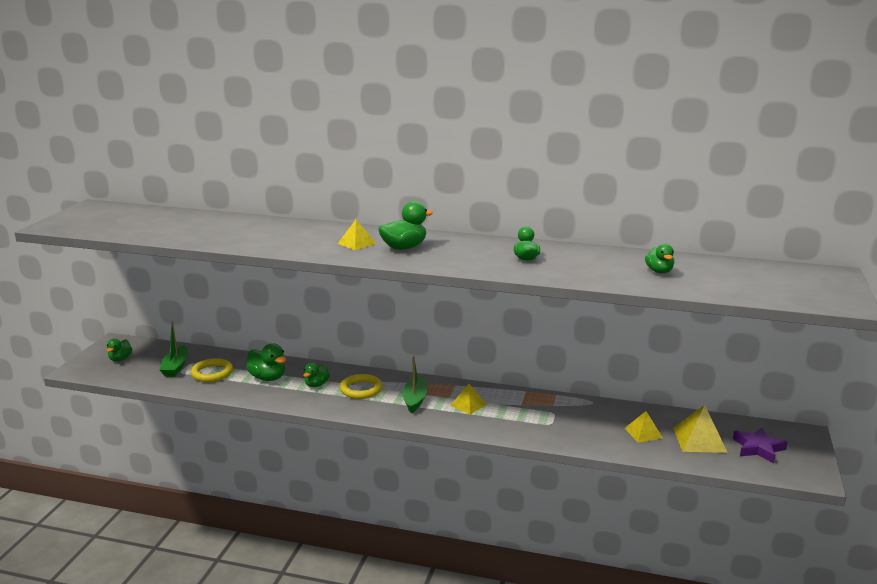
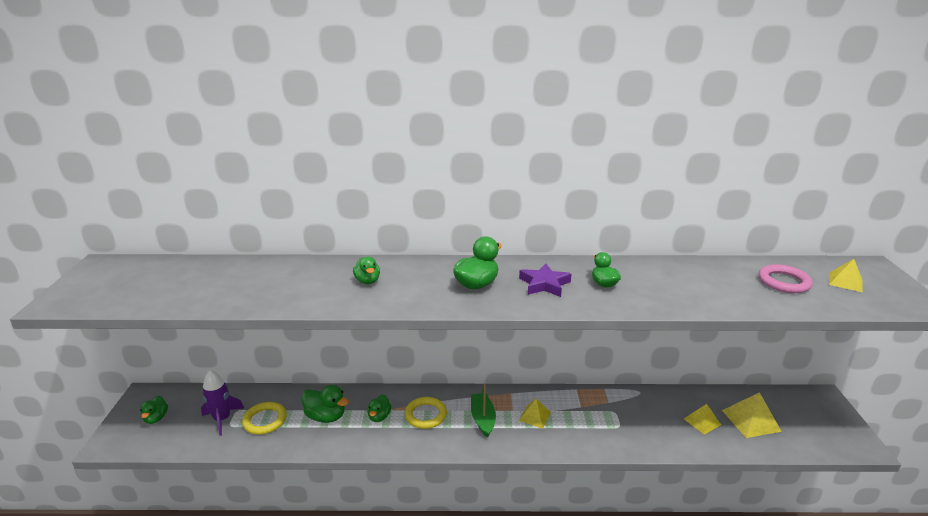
camera: 15 degrees left, 5 degrees up
green boat [160,321,188,377] -> purple rocket [201,370,244,436]
yellow pyramid [337,220,376,250] -> yellow pyramid moved to [829,259,863,292]
green duck [645,243,674,273] -> green duck moved to [353,257,380,284]
purple star [733,427,787,463] -> purple star moved to [519,263,571,297]
none -> pink ring [759,264,813,293]

